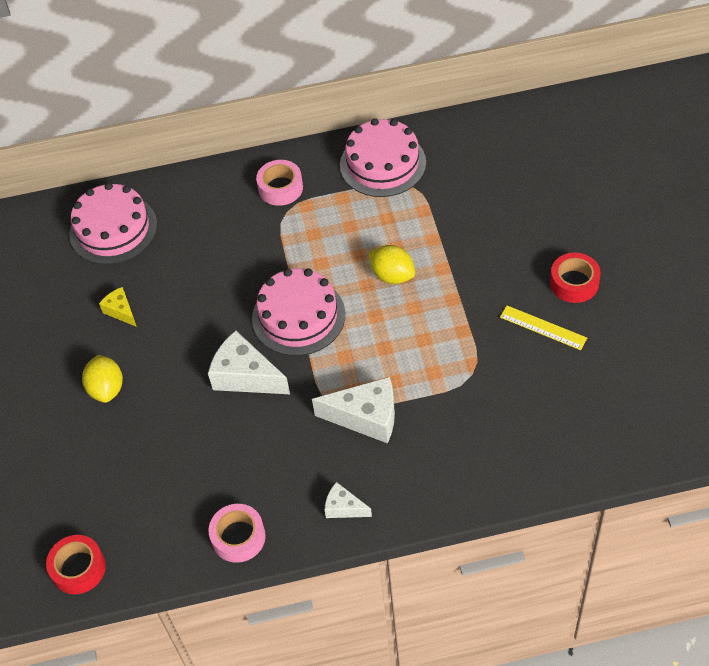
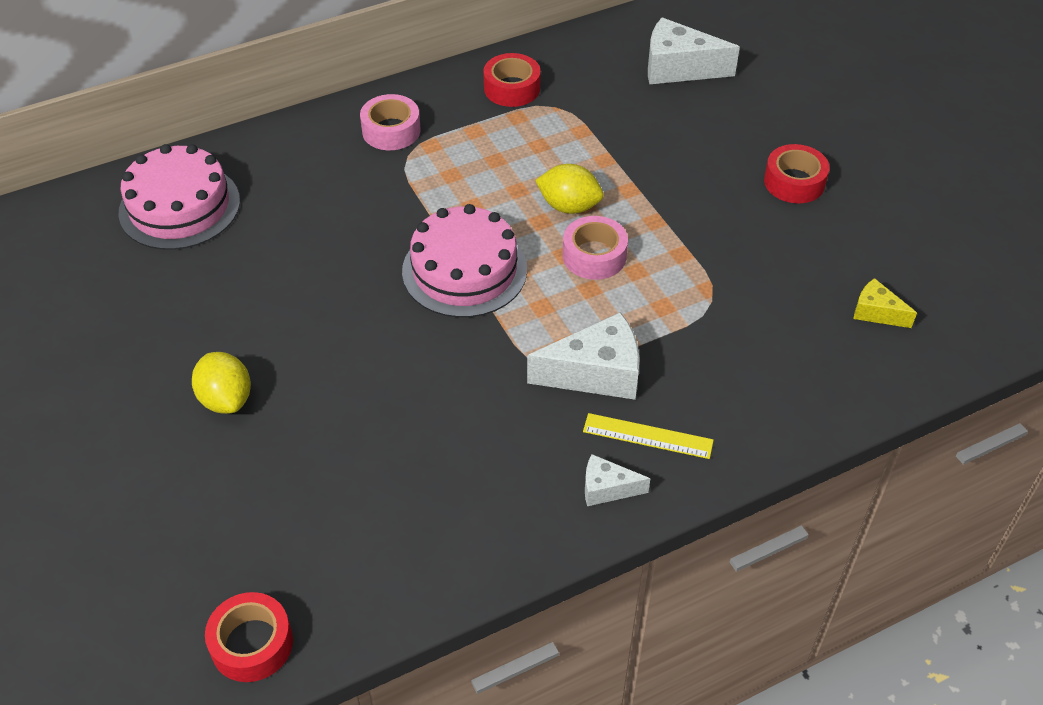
camera: 20 degrees left, 5 degrees down
yellow cheese [99,287,137,327] -> yellow cheese moved to [853,278,917,328]
white cheese [208,331,290,394] -> white cheese moved to [648,17,740,84]
pink tape [209,504,266,563] -> pink tape moved to [563,216,628,280]
pink cake [340,118,426,197] -> red tape [483,53,541,107]
yellow ruler [500,306,587,350] -> yellow ruler moved to [583,413,714,459]

